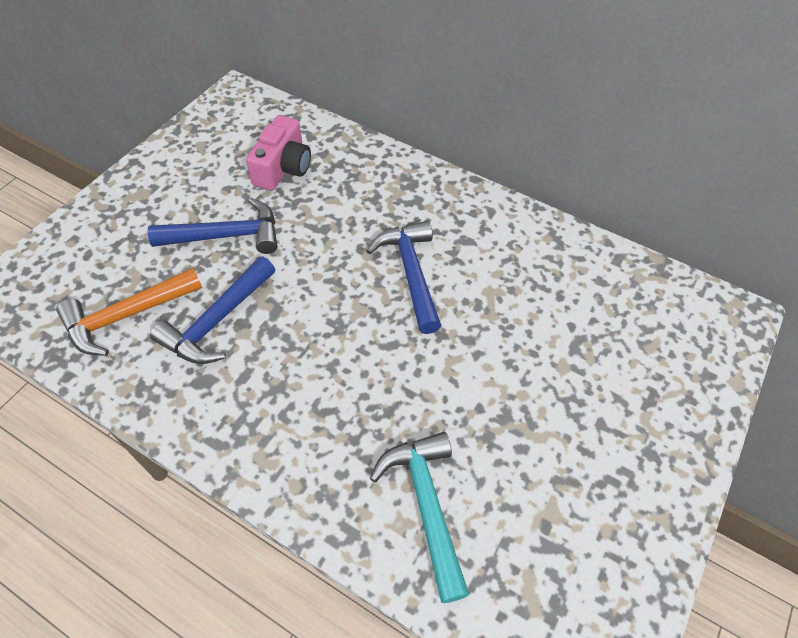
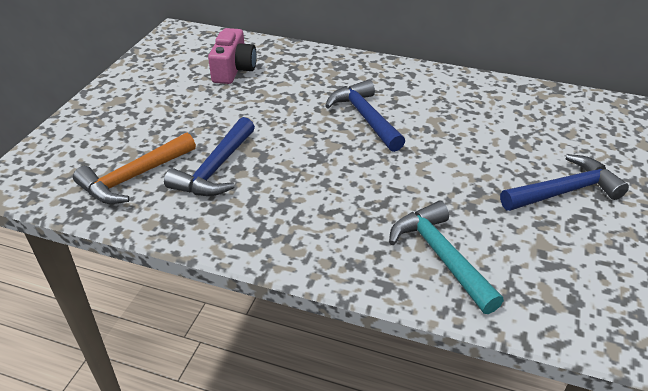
camera: 10 degrees left, 15 degrees down
blue hammer [148,198,278,254] -> blue hammer moved to [500,154,629,211]

